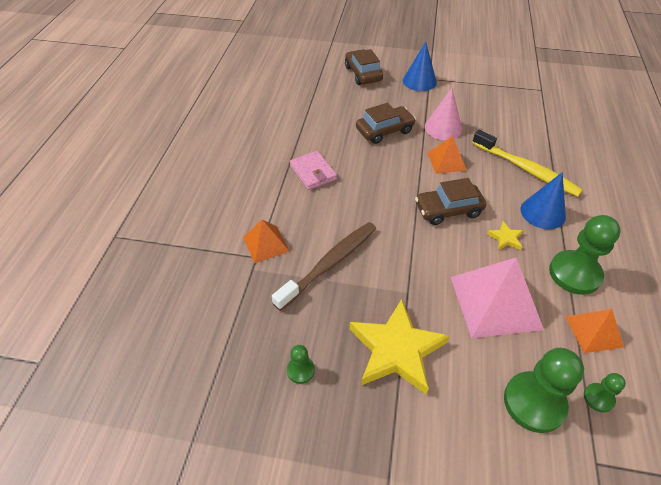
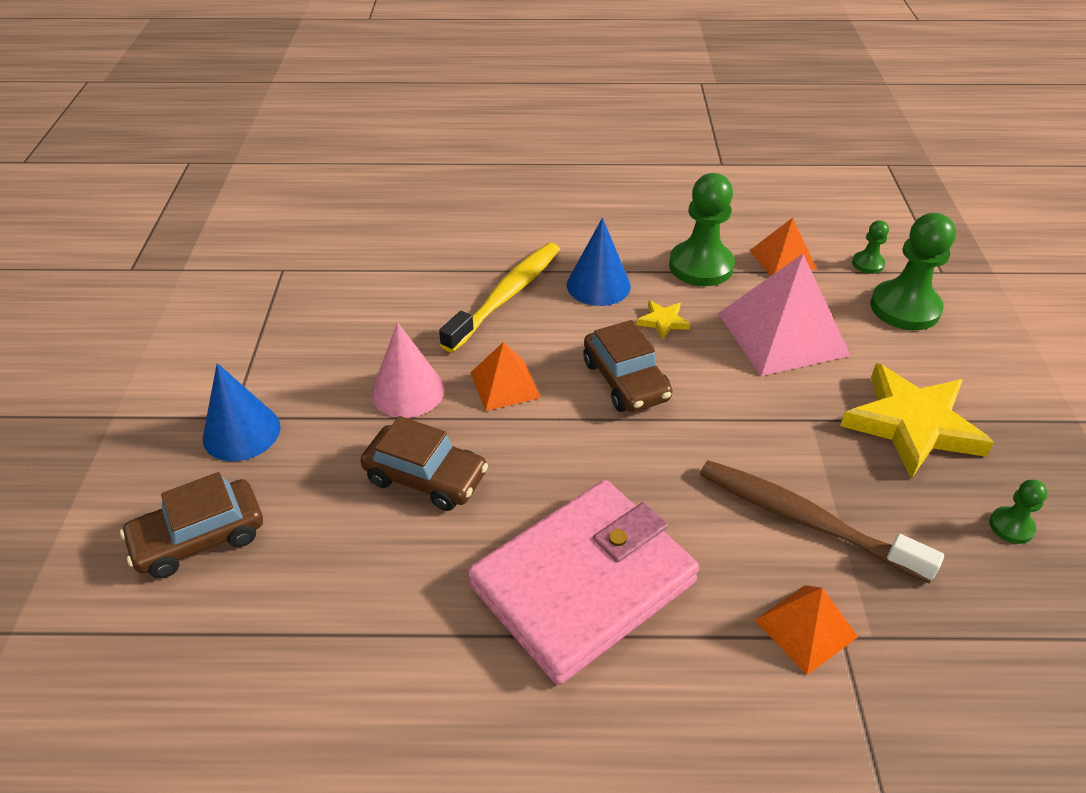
camera: 100 degrees left, 5 degrees down
pink wallet [290,151,337,190] -> pink wallet [468,480,699,685], size x2.03
brown car [356,103,416,144] -> brown car turned 150 degrees clockwise [360,416,488,511]

